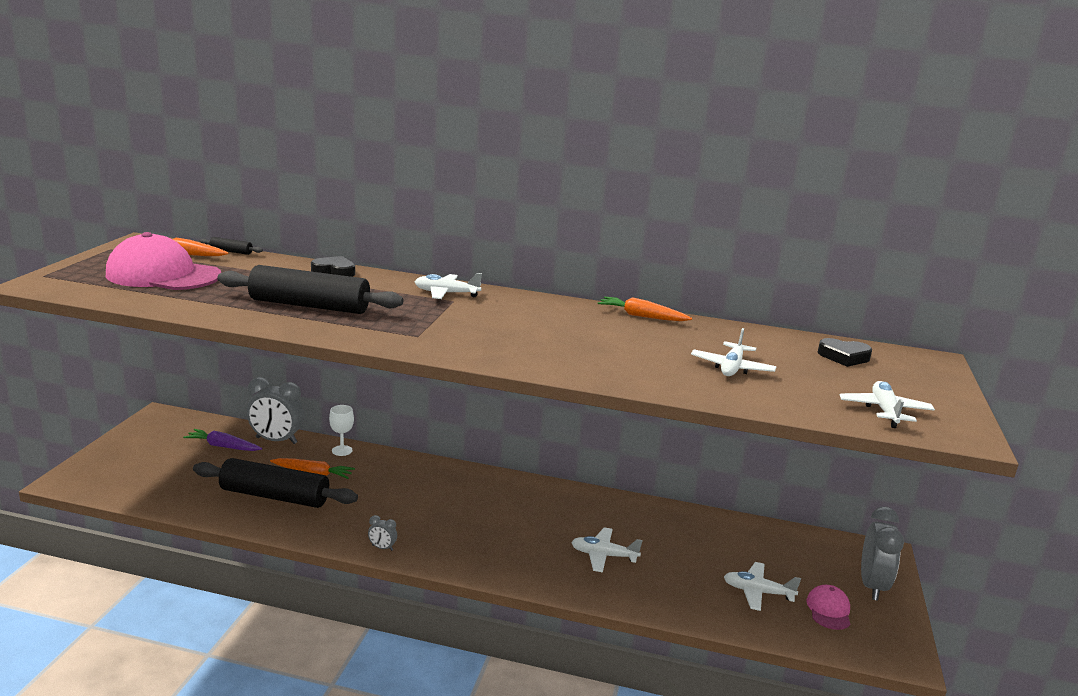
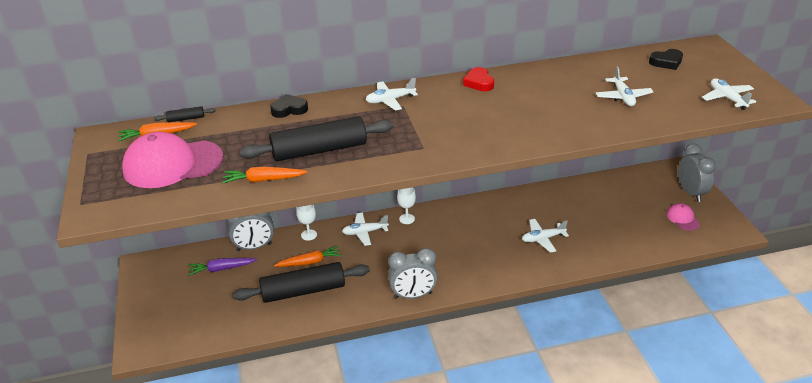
camera: 25 degrees left, 15 degrees up
grey clock [368,515,397,551] -> grey clock [388,248,438,299], size x2.26
orange carrot [598,297,692,321] -> orange carrot moved to [222,167,308,183]
white plane [724,562,801,611] -> white plane moved to [342,212,389,246]
none -> white goblet [397,187,416,224]
none -> red heart [463,67,494,91]

